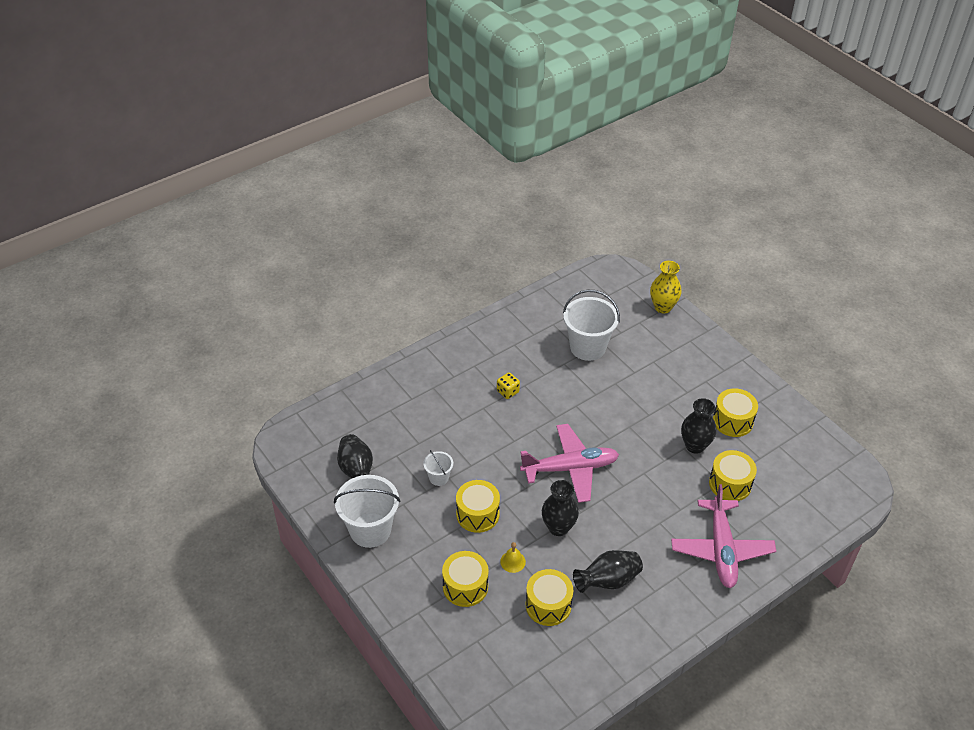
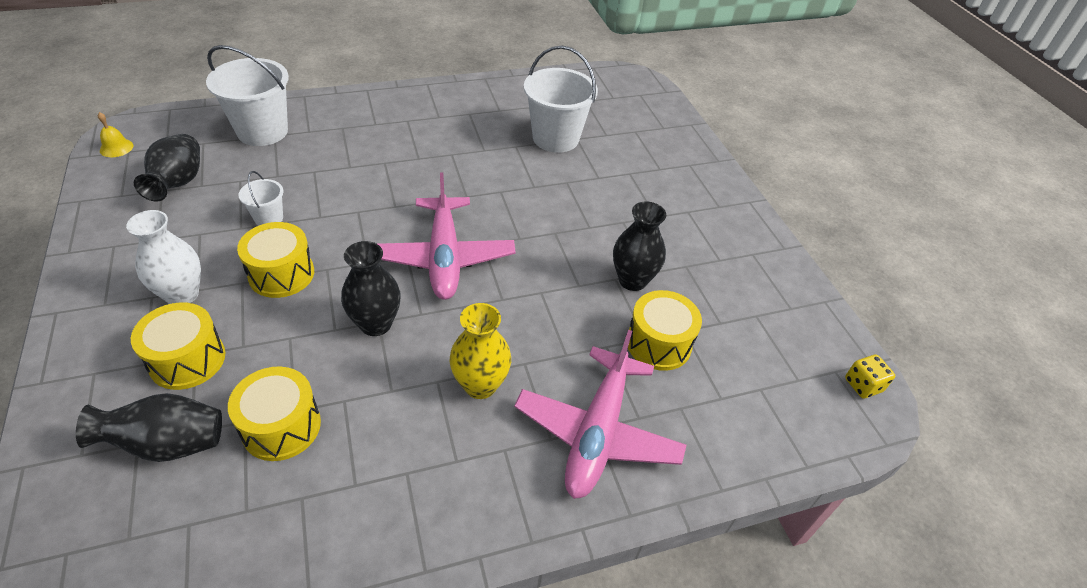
camera: 15 degrees right, 0 degrees up
white bucket [334,475,400,548] -> white bucket moved to [206,45,289,146]
yellow dice [497,372,520,399] -> yellow dice moved to [845,355,895,399]
yellow bell [500,542,526,573] -> yellow bell moved to [98,112,133,157]
pink plane [520,424,619,503] -> pink plane turned 75 degrees clockwise [378,172,516,300]
black vase [573,550,643,593] -> black vase moved to [76,393,222,462]
yellow vase [650,261,681,313] -> yellow vase moved to [449,303,511,399]
yellow drum [713,388,758,437] -> none
none -> white vase [126,210,201,304]

